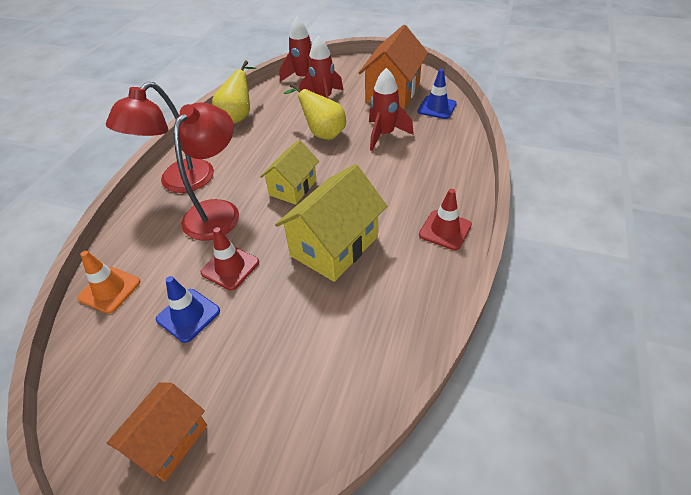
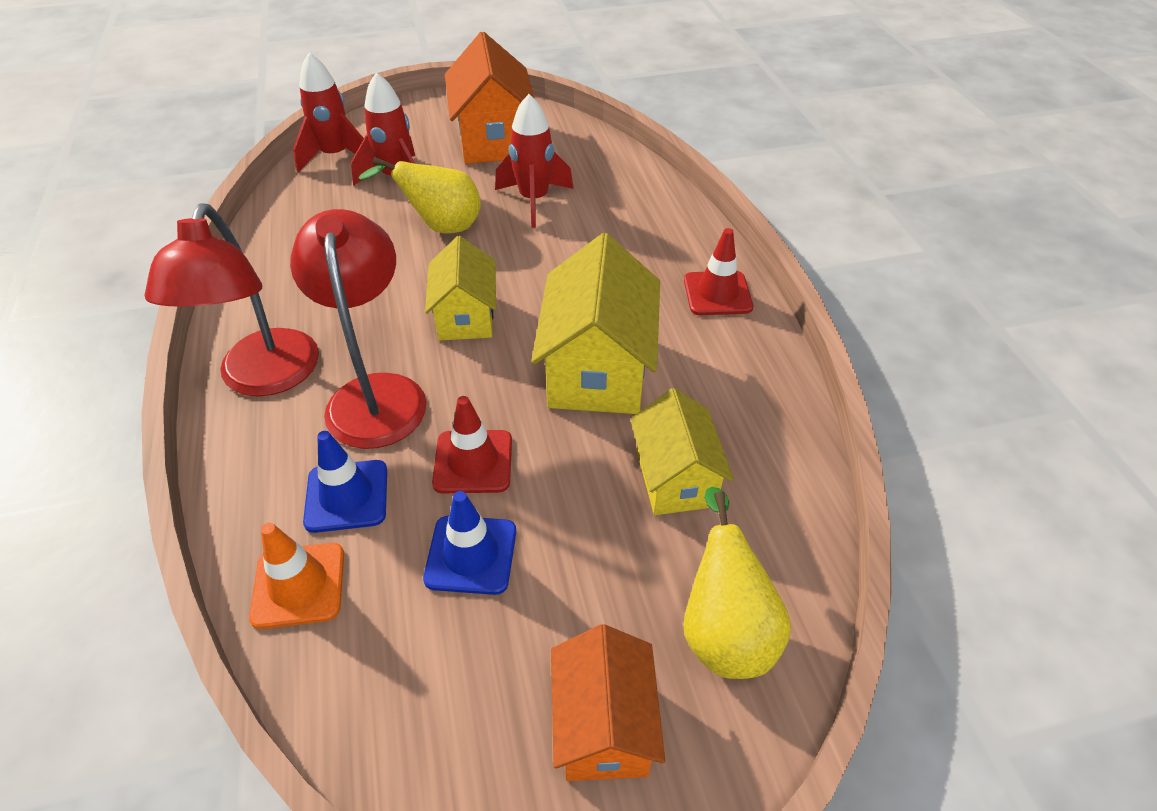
camera: 35 degrees left, 0 degrees up
yellow pear [212,60,257,124] -> yellow pear moved to [683,487,791,679]
blue traffic cone [418,69,457,119] -> blue traffic cone moved to [303,431,387,533]
none -> yellow house [630,388,734,515]

